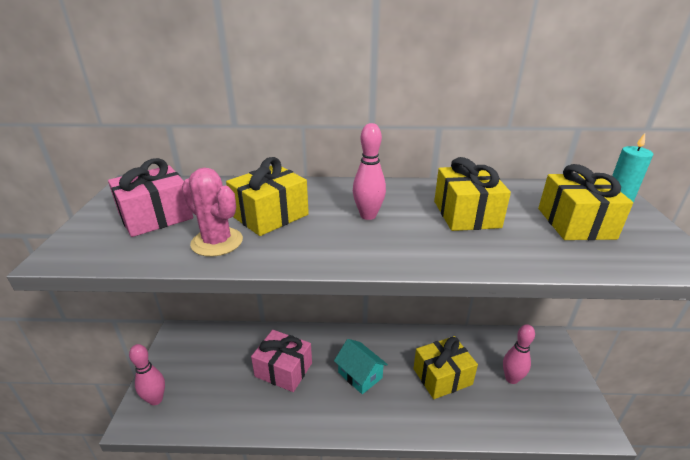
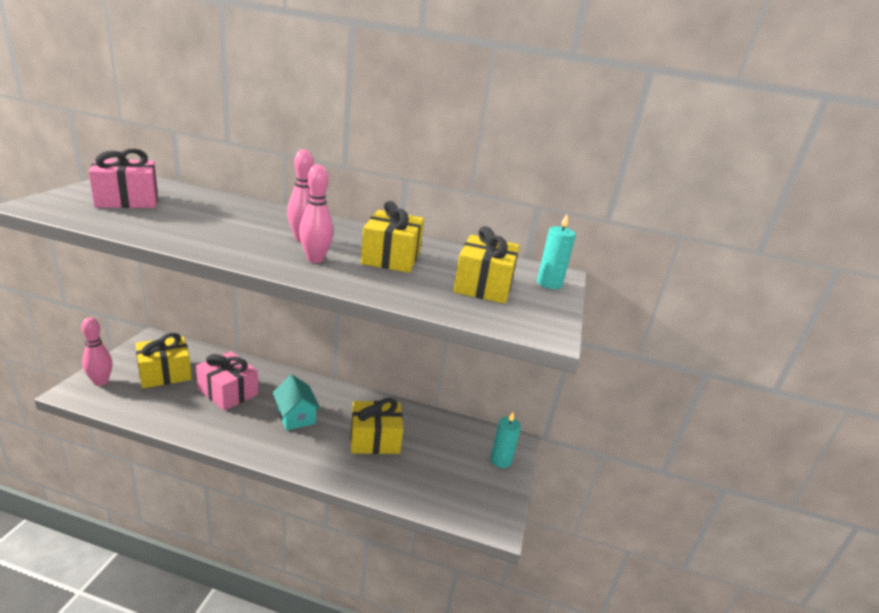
camera: 10 degrees right, 5 degrees down
pink cactus [182,168,243,257] -> none
yellow gift [226,157,309,236] -> yellow gift moved to [136,333,192,388]
pink bowling pin [503,324,535,384] -> pink bowling pin moved to [299,164,333,263]
none -> turquoise candle [491,412,521,468]

